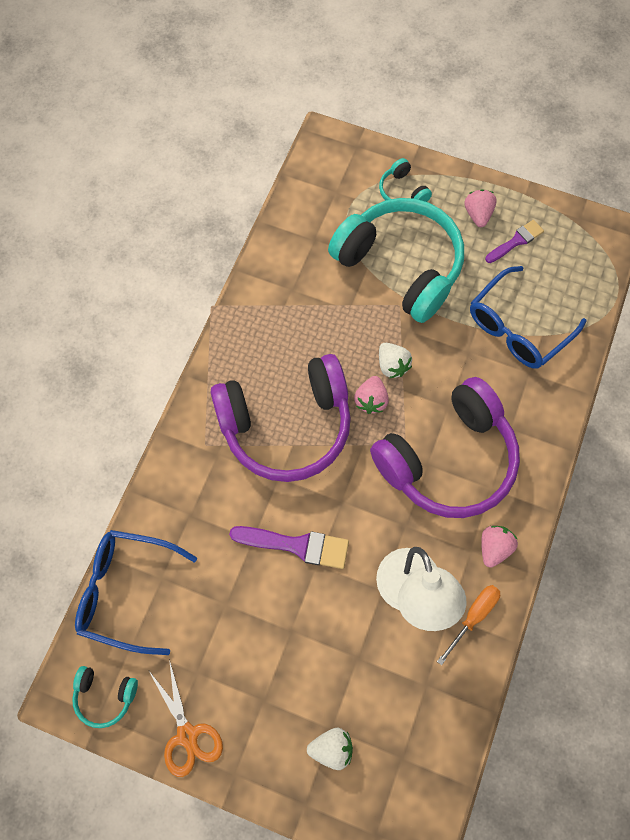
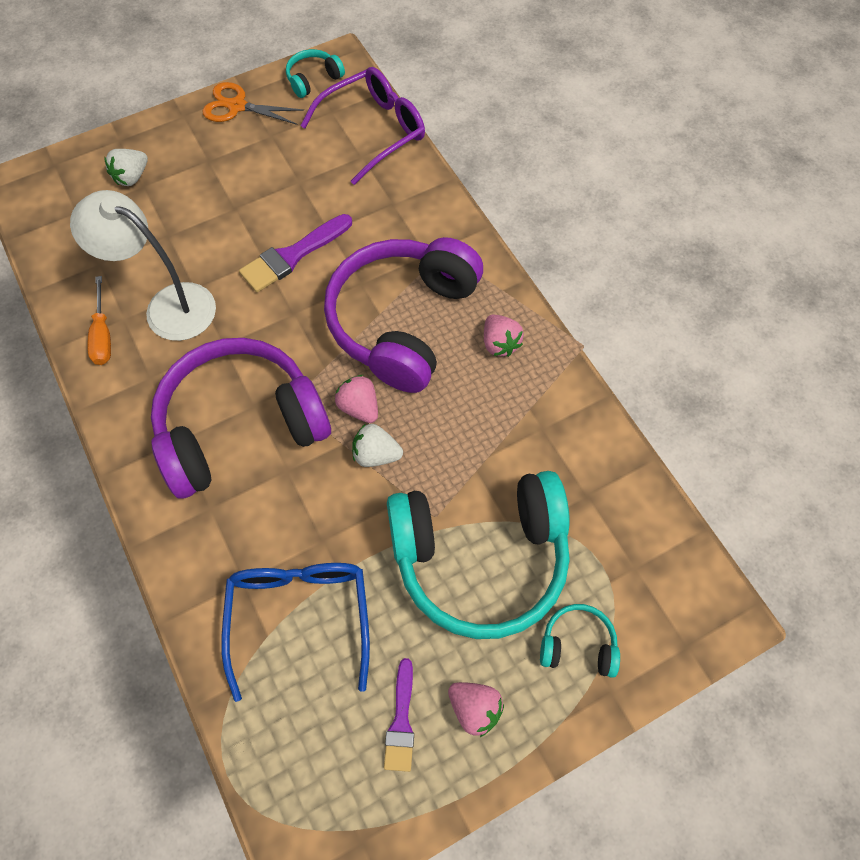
camera: 130 degrees right, 5 degrees down
blue glasses [75,530,197,655] -> purple glasses [300,67,425,185]
purple headphones [370,377,520,518] -> purple headphones turned 60 degrees clockwise [151,338,331,499]
pink strawberry [481,525,518,568] -> pink strawberry moved to [484,315,524,357]

